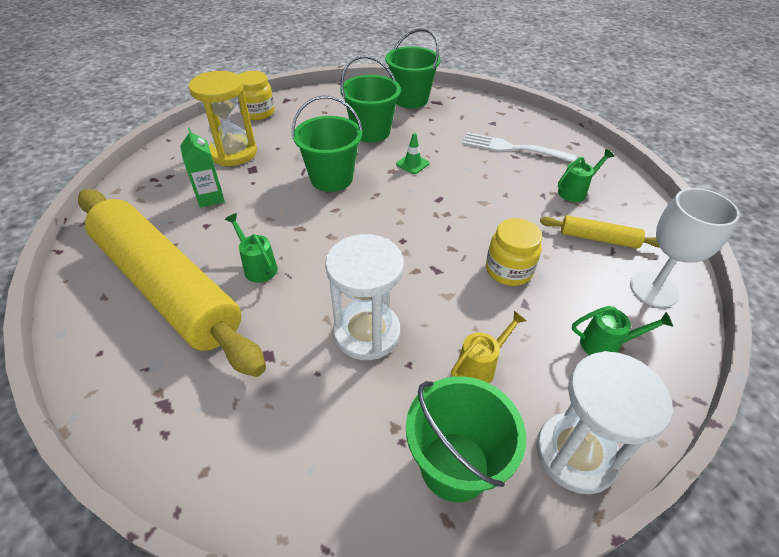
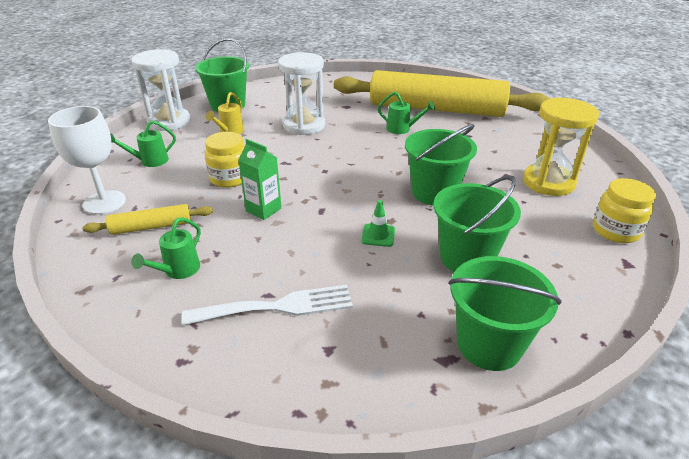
camera: 150 degrees right, 10 degrees down
green carton [180,128,225,207] -> green carton moved to [239,139,282,220]

